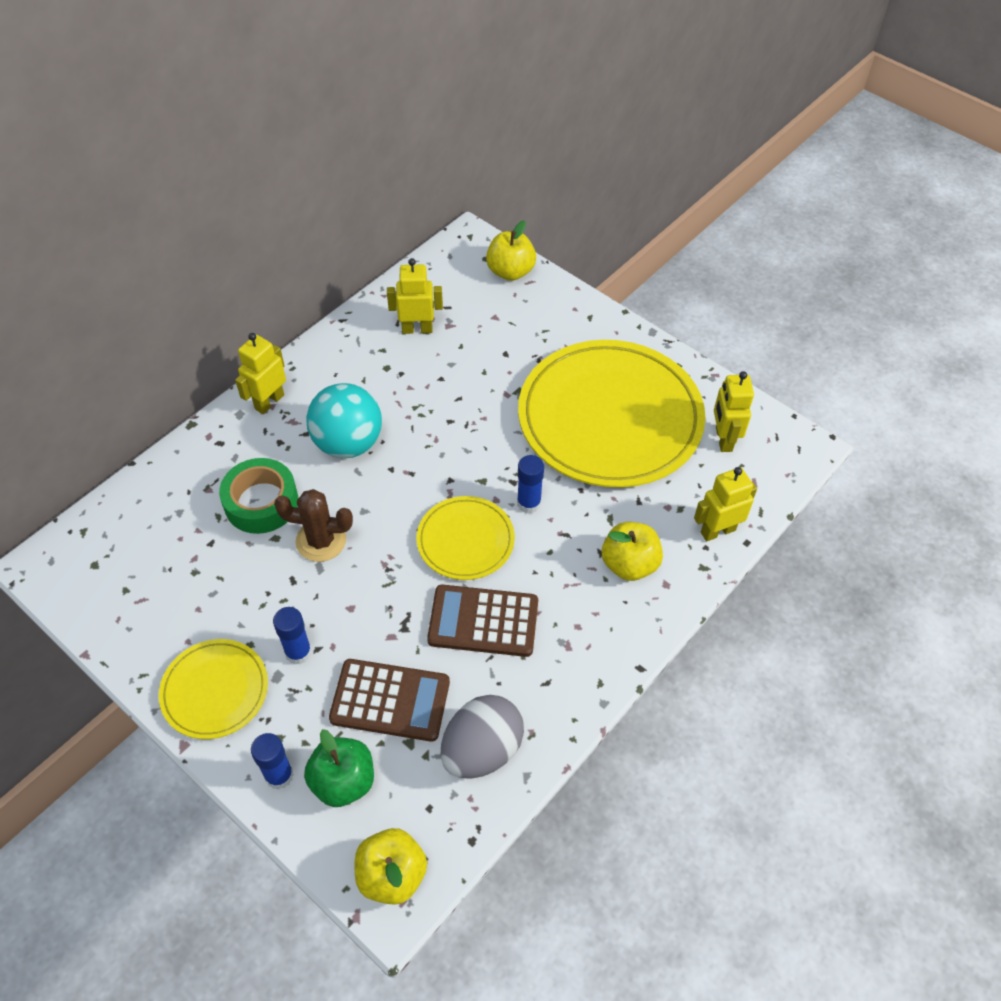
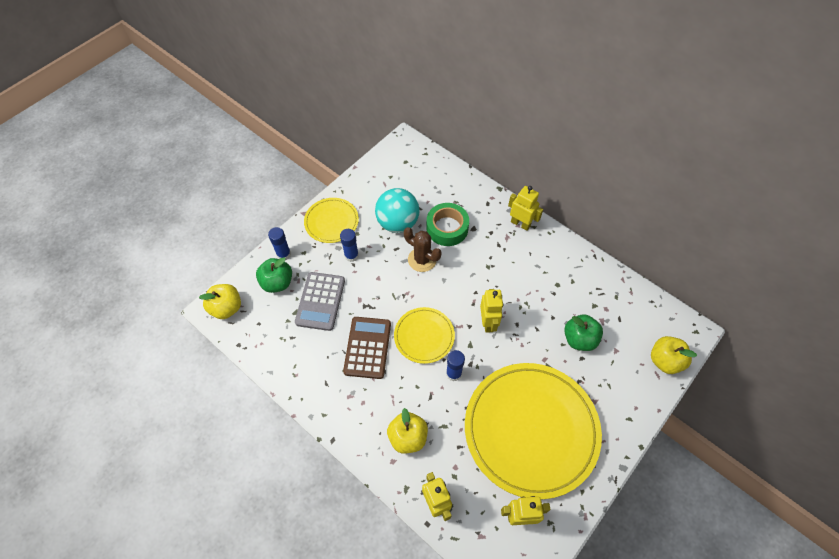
camera: 90 degrees right, 5 degrees up
brown cactus [274,489,353,562] -> brown cactus turned 60 degrees counterclockwise [404,227,441,272]
turquoise ball [306,383,382,458] -> turquoise ball moved to [375,188,420,233]
brown calculator [329,659,450,742] -> grey calculator [295,272,345,331]
yellow robot [387,258,443,334] -> yellow robot moved to [480,289,503,333]
grey egg [440,695,524,779] -> none
none -> green apple [564,314,603,351]

